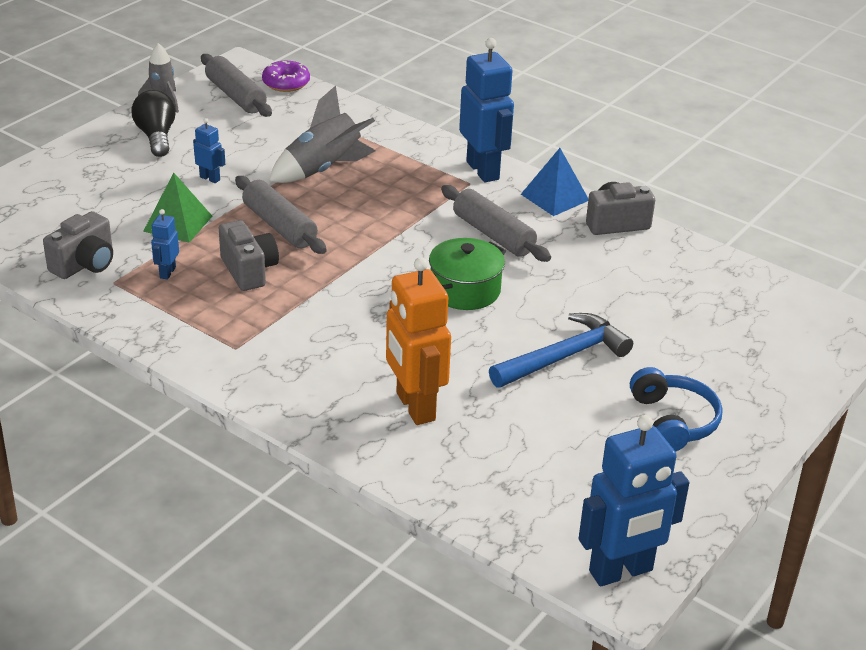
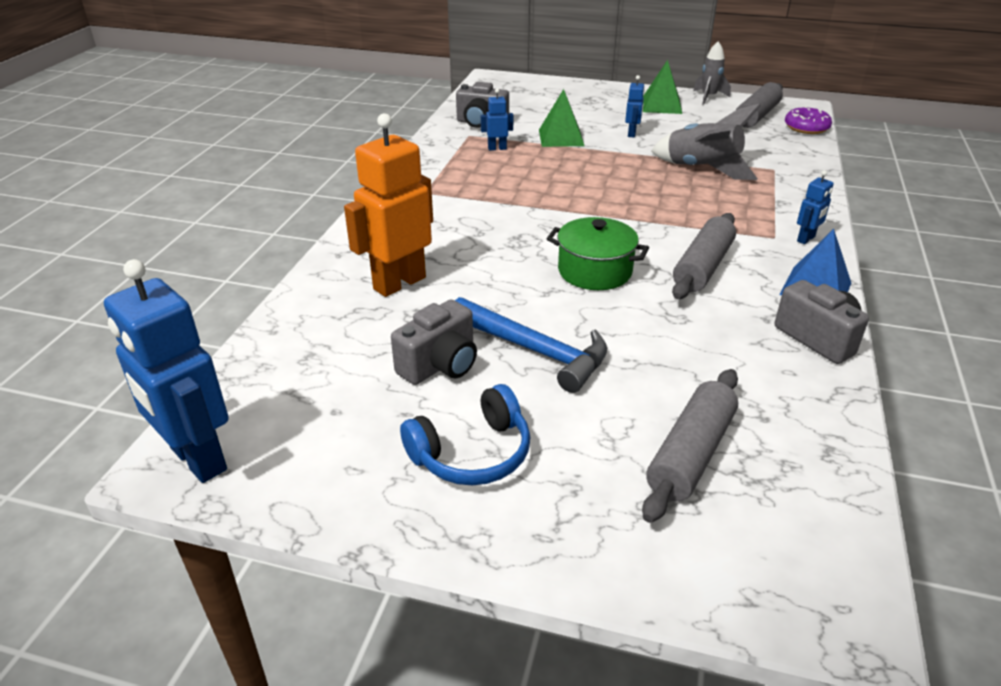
camera: 70 degrees right, 0 degrees up
black light bulb [131,90,176,157] -> green pyramid [643,60,682,114]
grey camera [219,220,279,291] -> grey camera moved to [391,300,477,385]
grey rolling pin [235,176,327,254] -> grey rolling pin moved to [642,369,738,523]
blue robot [459,38,514,182] -> blue robot [797,170,834,244], size x0.46

